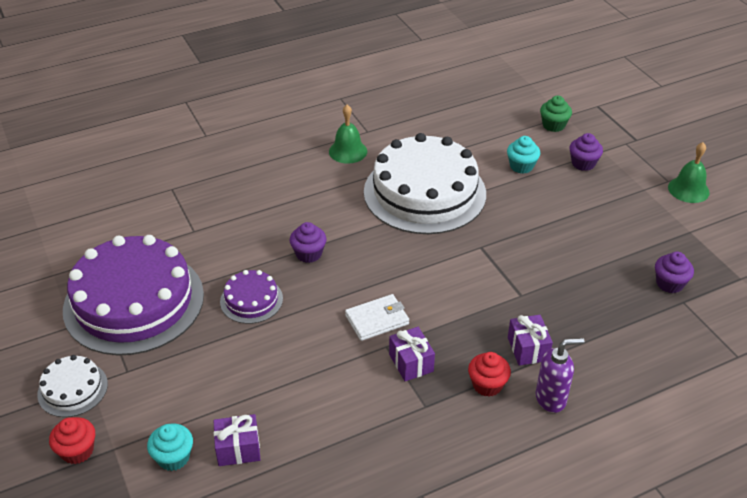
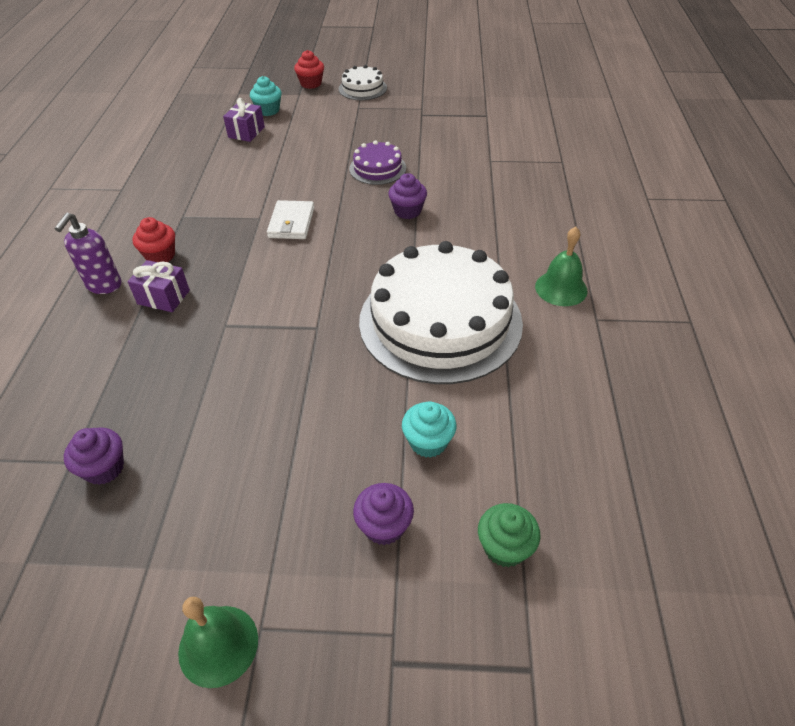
camera: 120 degrees right, 5 degrees up
purple cake [63,235,204,355] -> none
purple gift [389,327,435,381] -> none

